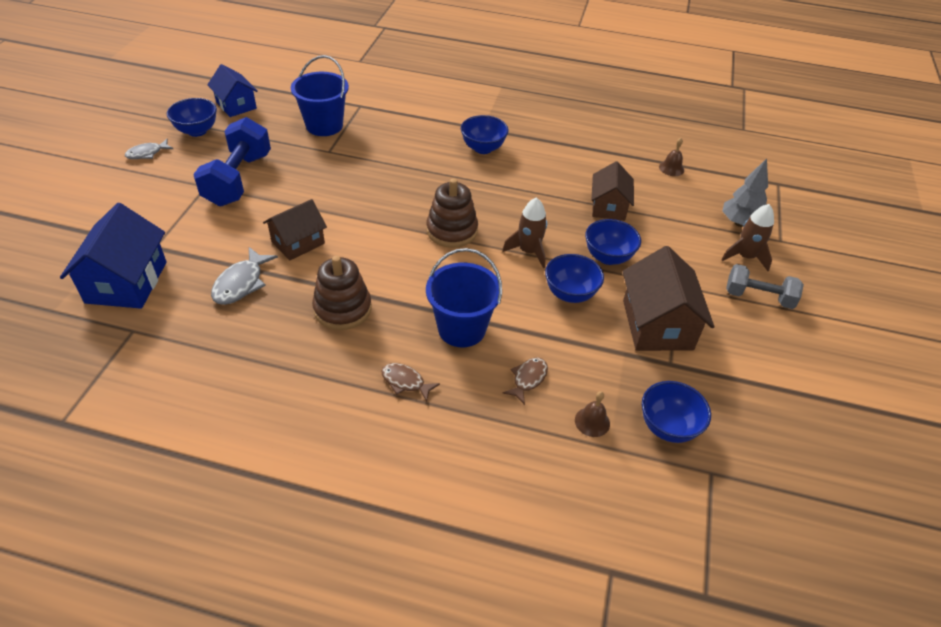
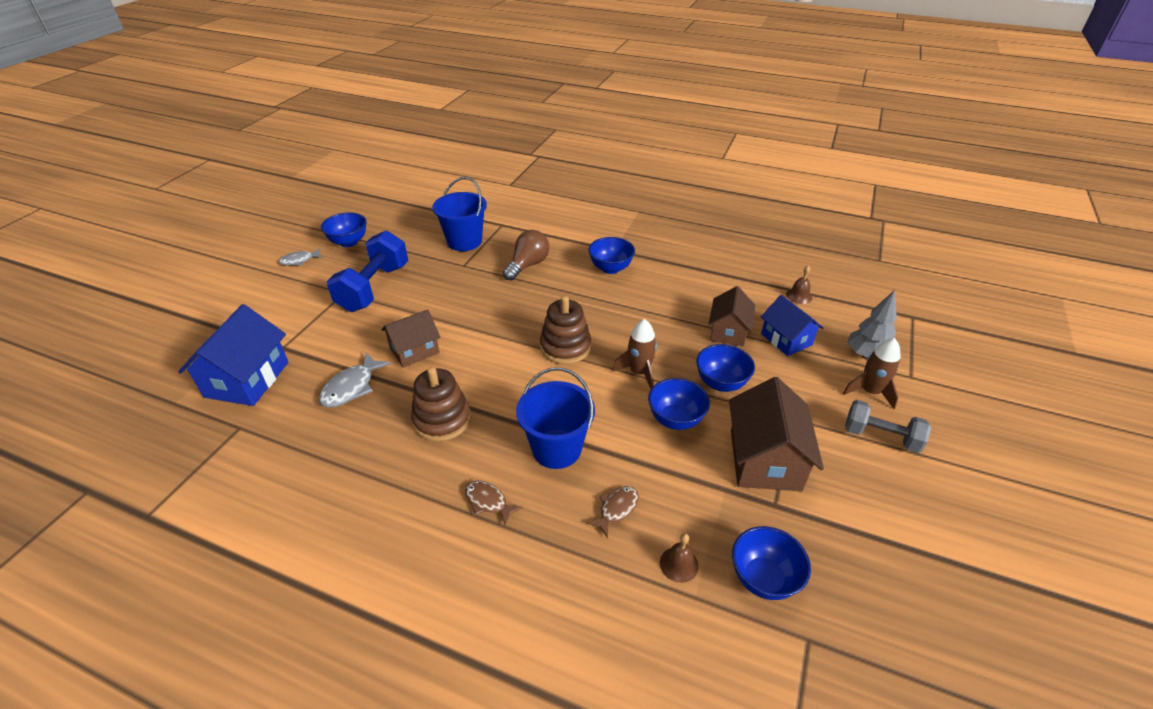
camera: 10 degrees right, 5 degrees down
blue house [207,64,258,117] -> blue house moved to [761,295,823,356]
none -> brown light bulb [503,230,549,281]

